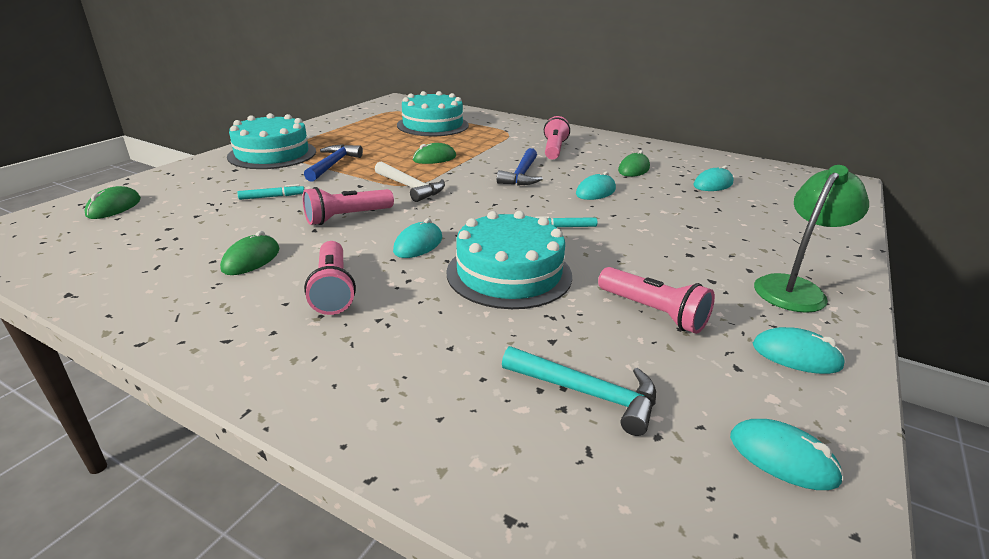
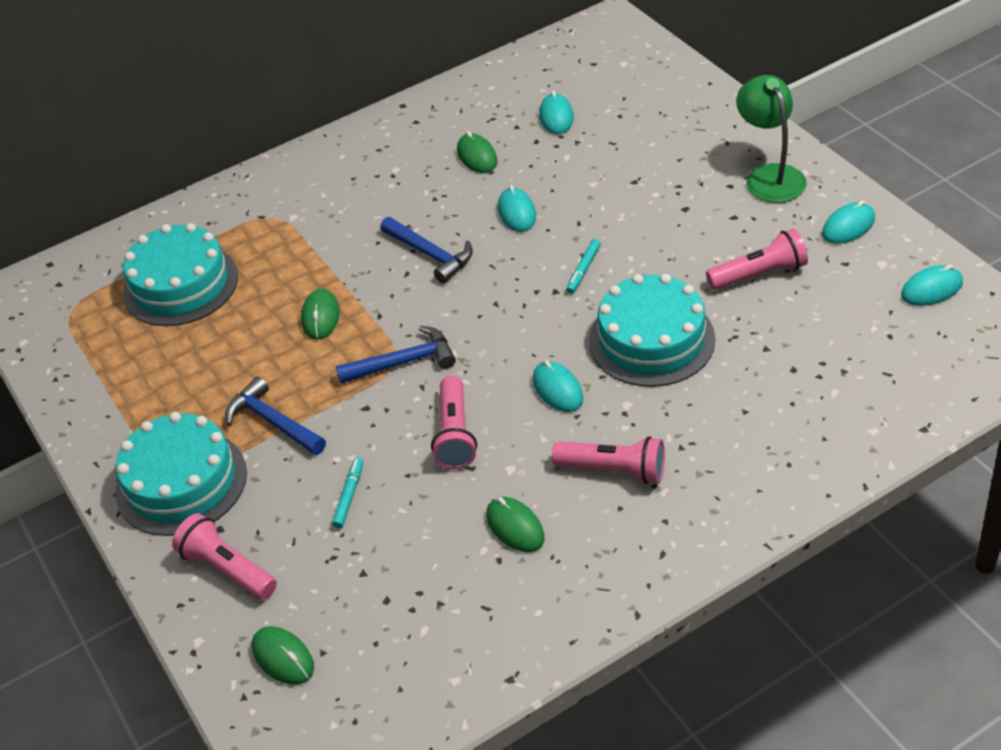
camera: 55 degrees left, 15 degrees up
white hammer [375,161,445,202] -> blue hammer [336,326,456,383]
turquoise hammer [502,346,656,436] -> none
pink flashlight [544,116,570,160] -> pink flashlight moved to [172,513,277,600]

